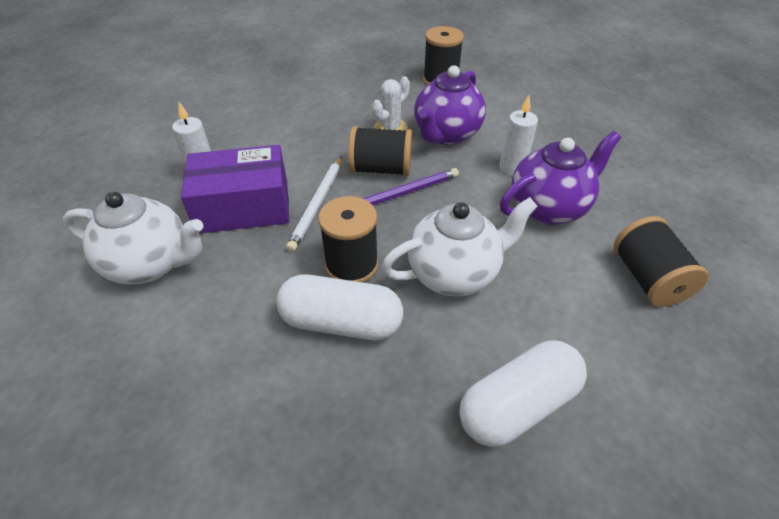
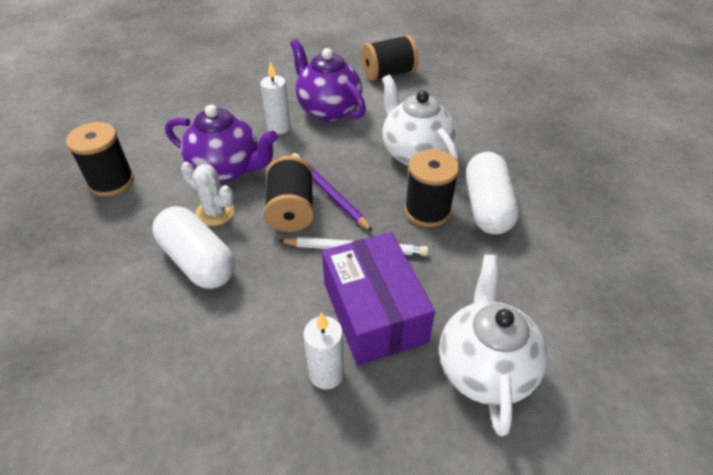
camera: 100 degrees left, 0 degrees up
white capsule [459,341,587,447] -> white capsule moved to [153,206,235,289]

